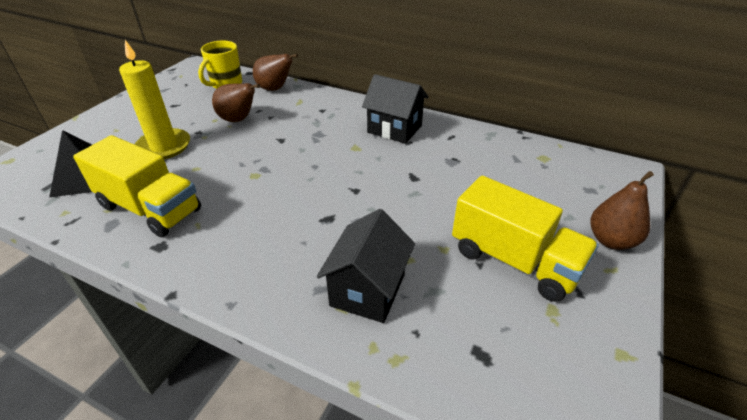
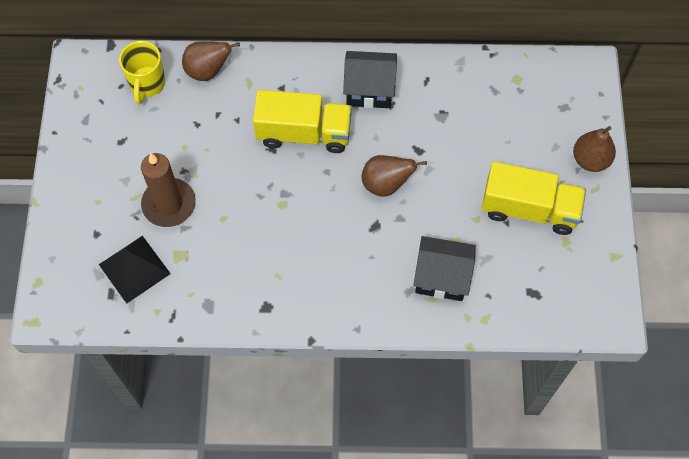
camera: 25 degrees left, 25 degrees up
yellow truck [73,135,201,237] -> yellow truck moved to [253,90,352,153]
yellow candle [119,40,190,159] -> brown candle [141,153,196,227]
brown pear [212,83,260,122] -> brown pear moved to [362,155,427,197]
black house [317,209,415,323] -> black house turned 75 degrees counterclockwise [413,236,476,301]

